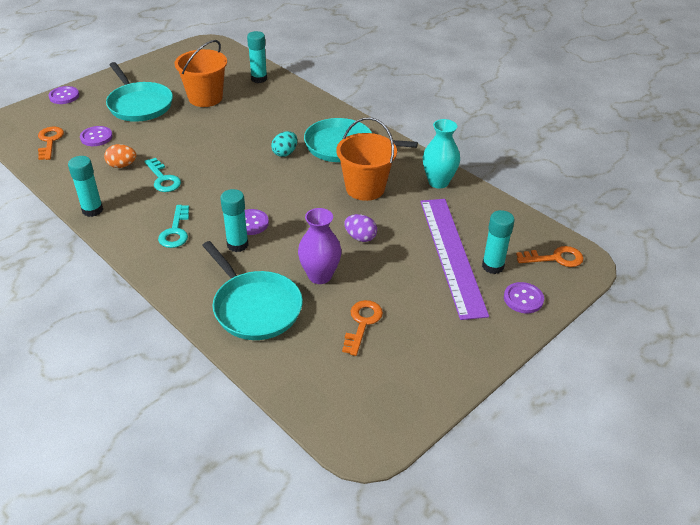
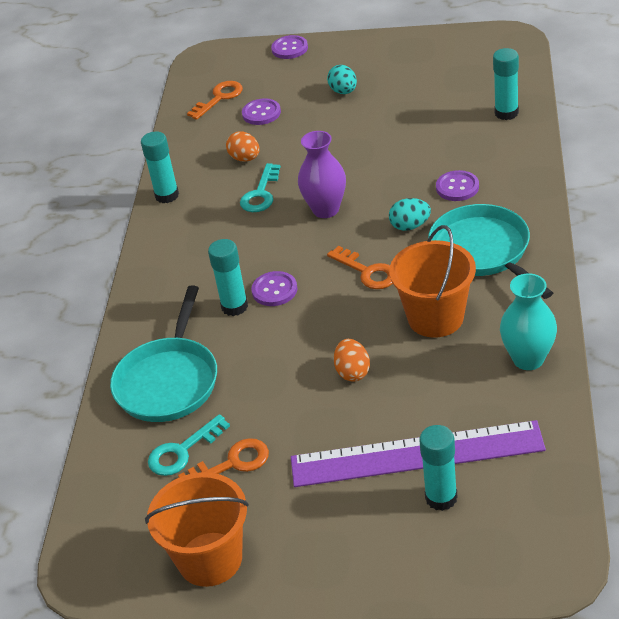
camera: 55 degrees right, 0 degrees up
turquoise pan [106,62,173,122] -> turquoise egg [327,65,357,94]
turquoise key [158,205,189,248] -> turquoise key moved to [148,414,230,476]
orange bucket [174,40,227,107] -> orange bucket moved to [145,472,249,587]
purple vase [298,208,341,284] -> purple vase moved to [298,131,346,218]
purple egg [344,214,377,242] -> orange egg [334,339,370,381]
purple ruler [421,199,489,320] -> purple ruler turned 45 degrees clockwise [291,420,546,487]
purple button [504,282,544,313] -> purple button moved to [436,170,479,201]
orange key [516,246,584,267] -> orange key moved to [327,246,393,289]

